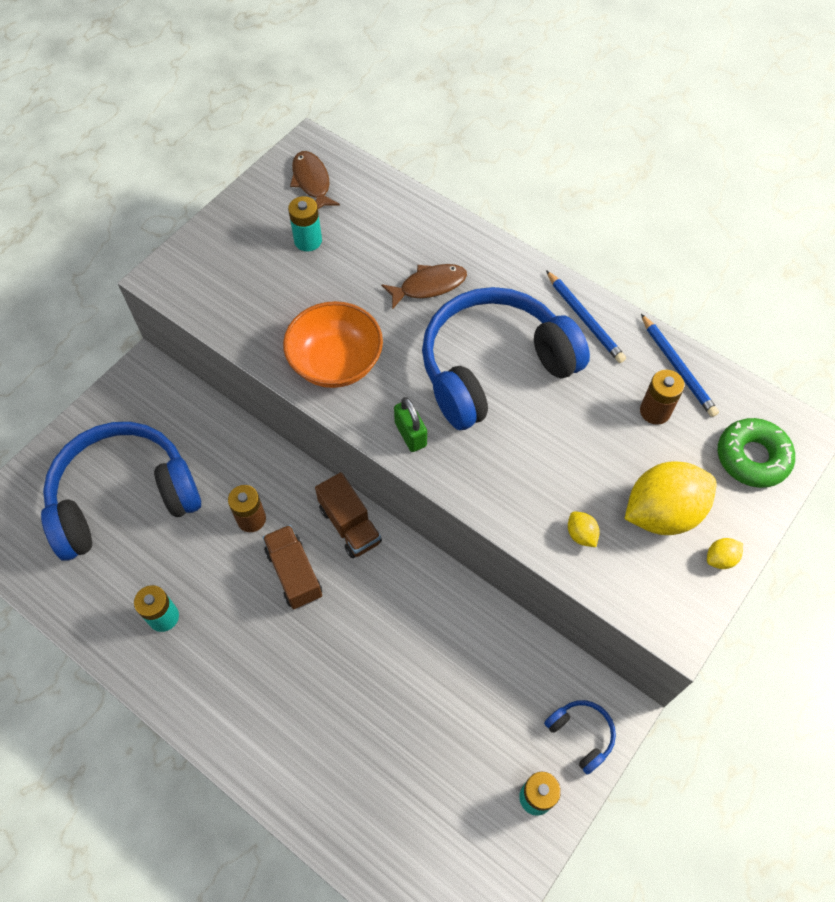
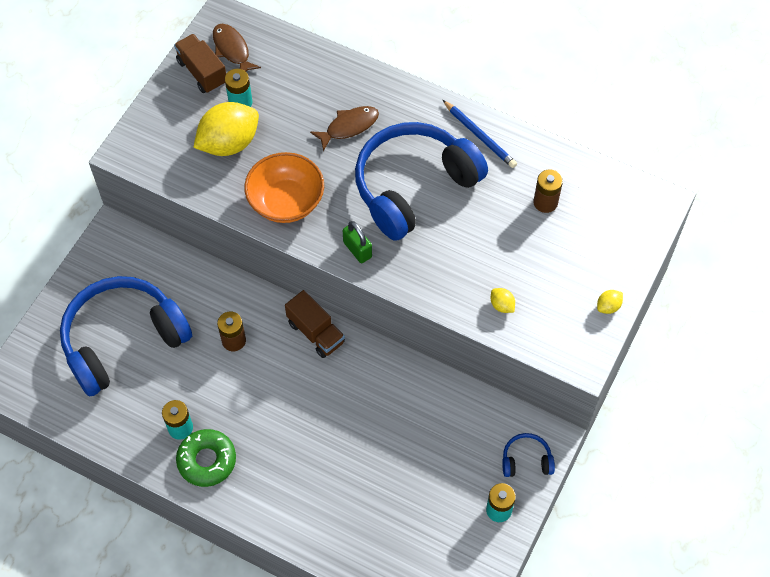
camera: 10 degrees left, 0 degrees up
brown truck [263,525,322,609] -> brown truck moved to [174,34,226,93]
blue headphones [544,700,616,775] -> blue headphones turned 45 degrees counterclockwise [502,433,555,477]
yellow lemon [625,461,716,535] -> yellow lemon moved to [193,102,259,156]
blue pencil [641,314,719,417] -> none
green donut [718,418,795,488] -> green donut moved to [176,429,236,487]

